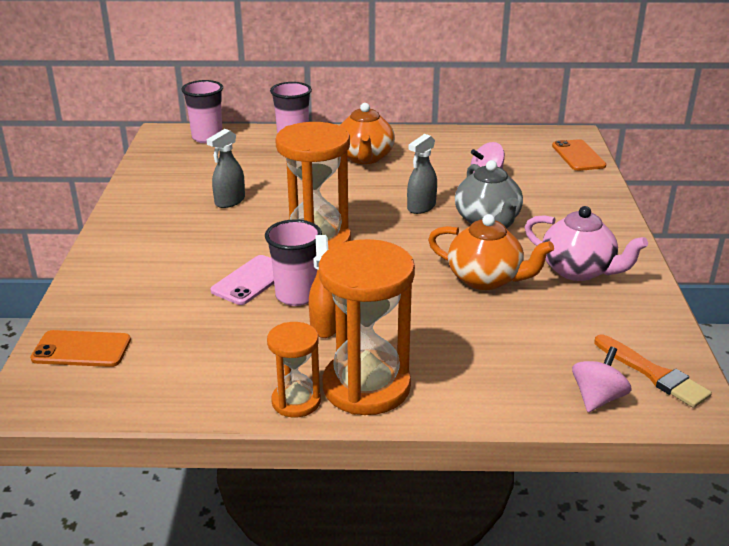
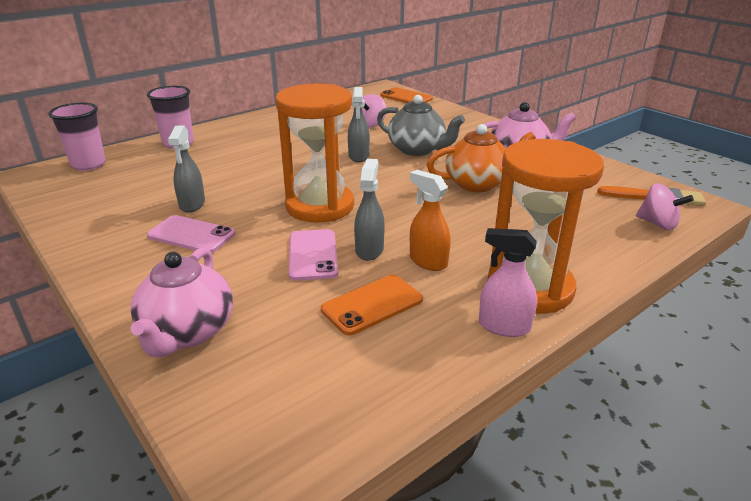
camera: 40 degrees left, 0 degrees up
orange phone [30,330,131,367] -> orange phone moved to [321,275,423,335]
pink cup [265,219,322,306] -> grey spray bottle [354,159,385,261]
orange hourglass [267,322,321,418] -> pink spray bottle [479,228,537,337]
orange teapot [340,103,395,164] -> none
pink spinning top [572,347,632,412] -> pink spinning top turned 135 degrees clockwise [636,183,694,230]
none -> pink teapot [130,247,233,358]
none -> pink phone [147,215,235,253]

